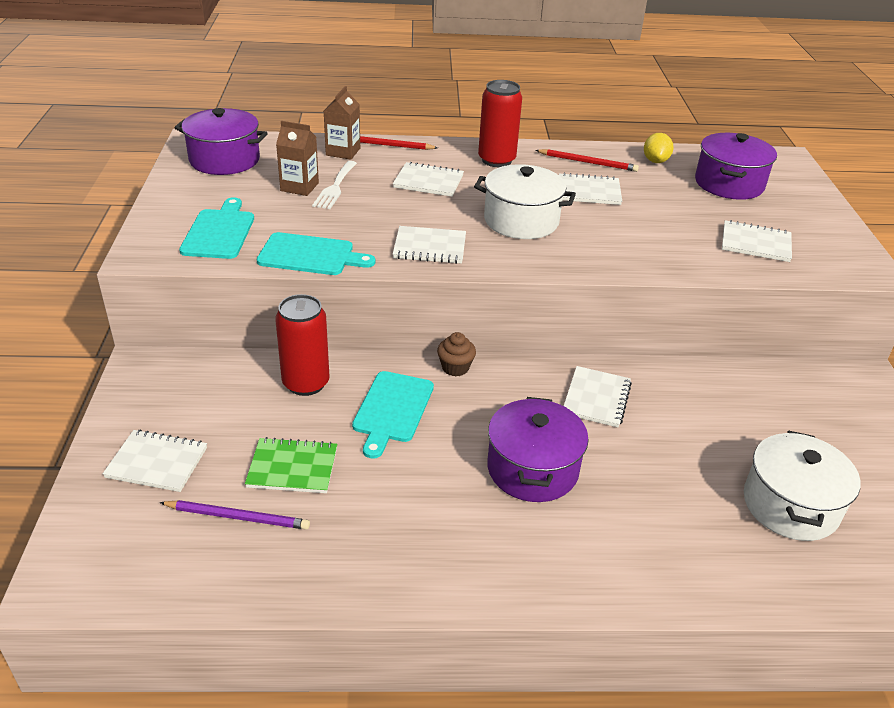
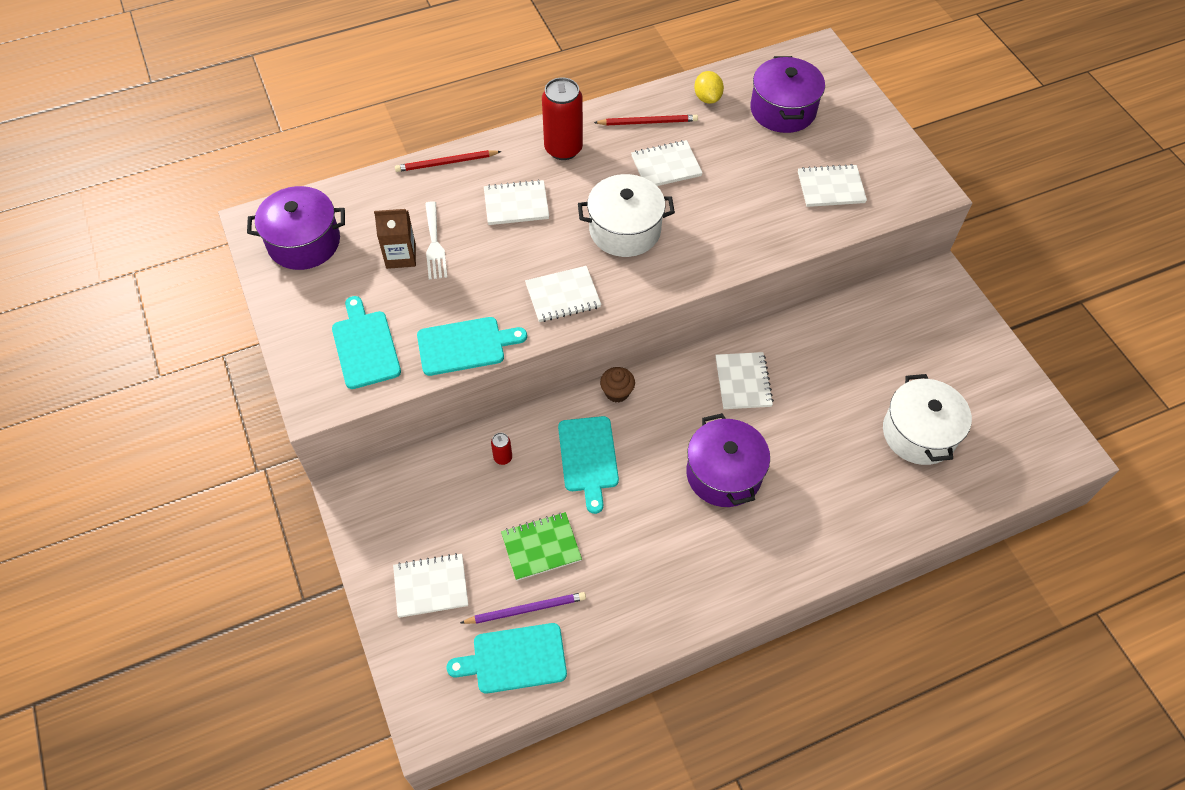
camera: 20 degrees left, 20 degrees up
red can [275,294,330,396] -> red can [491,433,512,465], size x0.44
brown carton [324,86,360,160] -> none
none -> turquoise cutting board [447,623,567,694]

